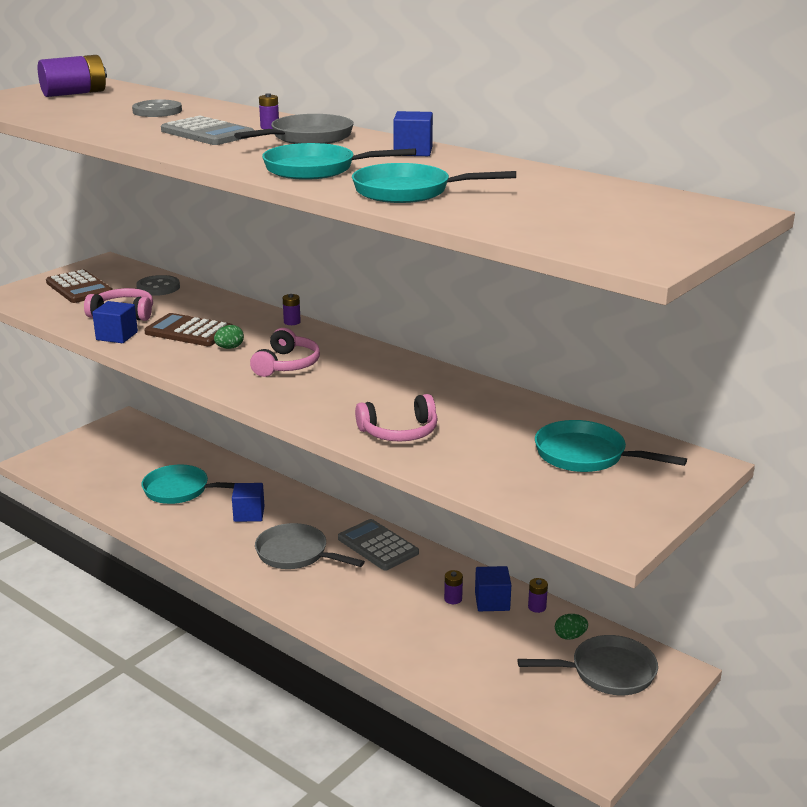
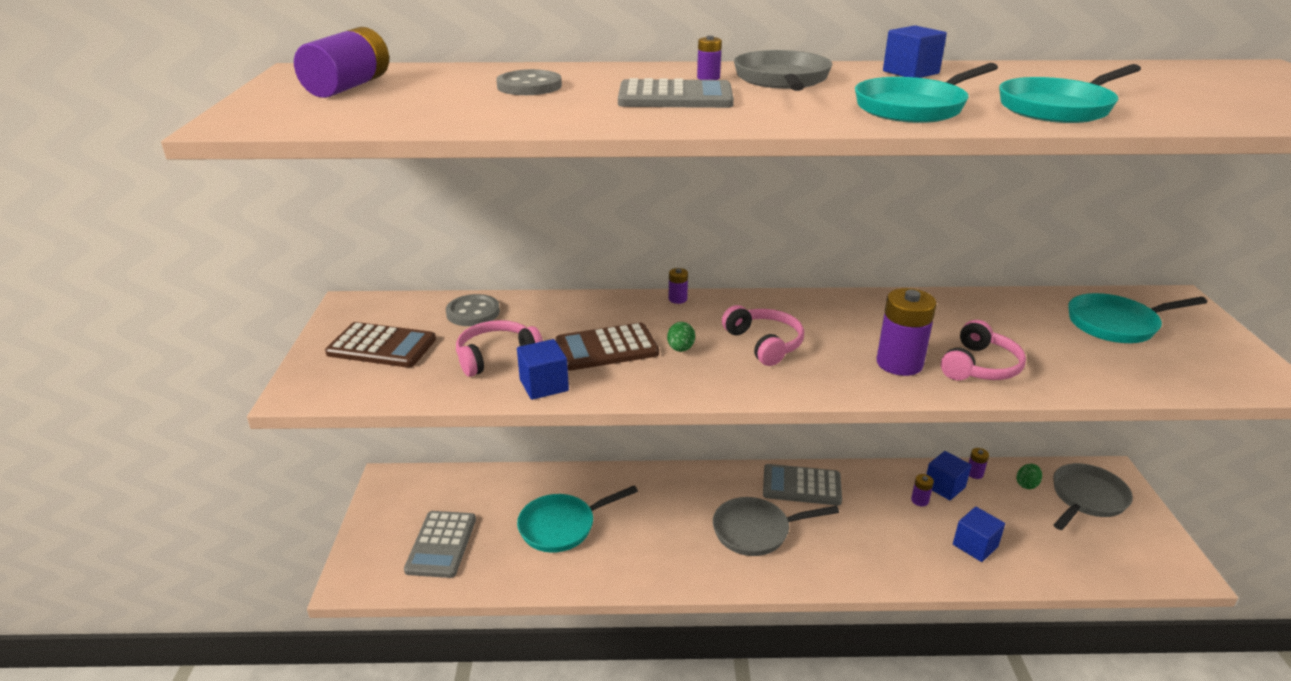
camera: 40 degrees left, 5 degrees up
blue cube [232,483,264,522] -> blue cube moved to [953,507,1005,562]
none -> grey calculator [404,511,476,578]
none -> purple battery [877,288,937,376]

